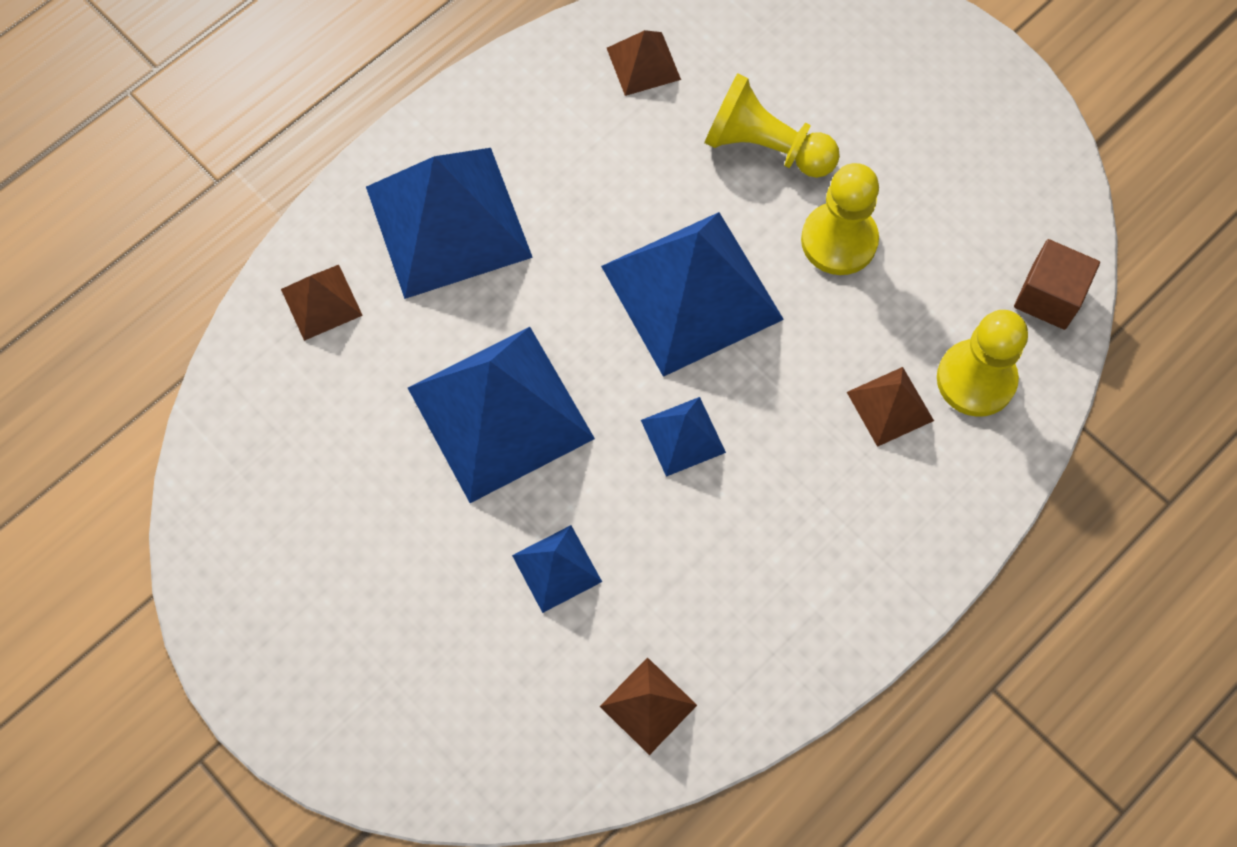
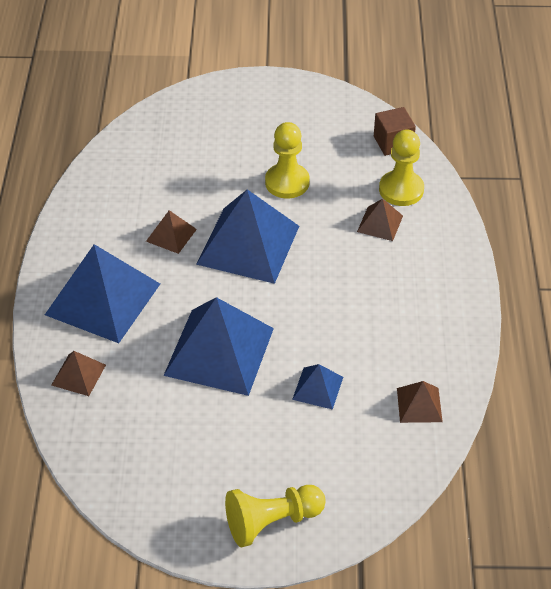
camera: 45 degrees left, 20 degrees down
brown pyramid [607,30,681,96] -> brown pyramid moved to [146,210,197,254]
blue pyramid [641,397,726,477] -> none
yellow pawn [704,73,840,178] -> yellow pawn moved to [225,485,326,548]

